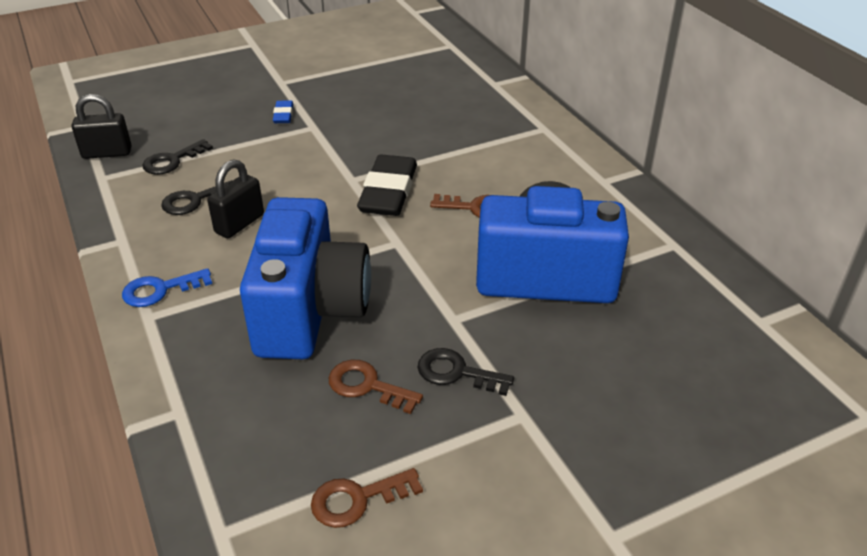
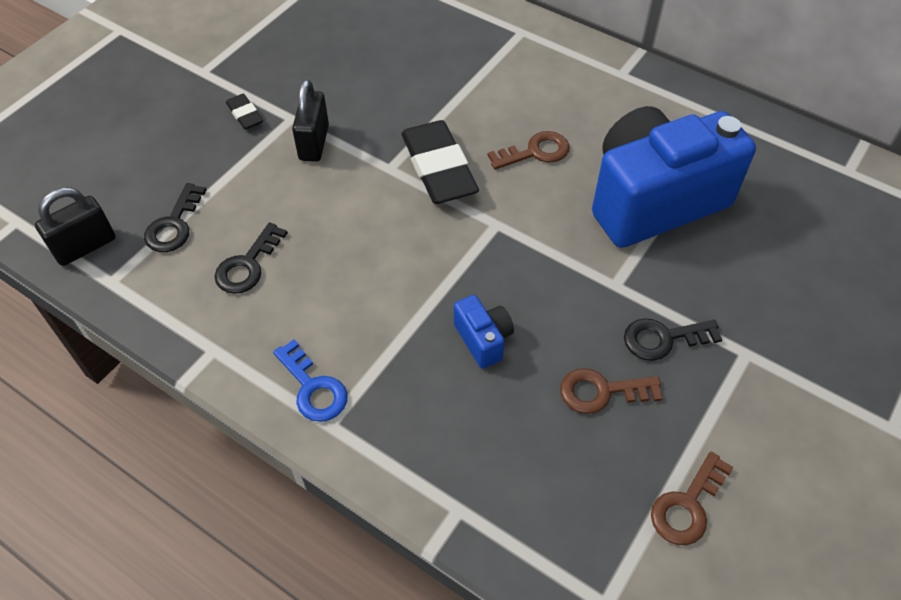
camera: 30 degrees left, 15 degrees up
blue key [122,268,212,307] -> blue key turned 75 degrees counterclockwise [273,340,347,422]
black padlock [207,160,264,238] -> black padlock moved to [292,79,329,162]
blue camera [240,197,371,359] -> blue camera [454,295,514,369], size x0.40
blue eraser [273,100,293,123] -> black eraser [226,94,263,130]

